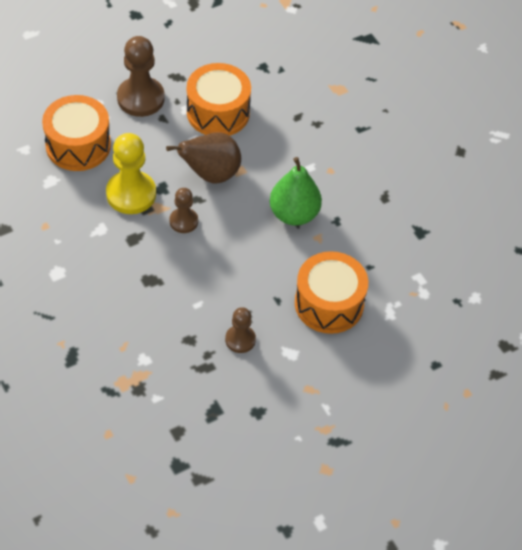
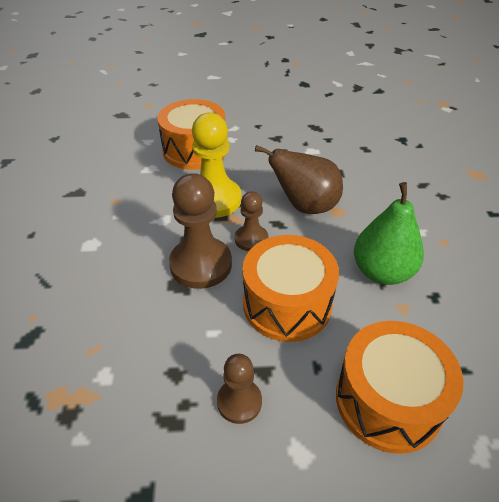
camera: 30 degrees right, 10 degrees down
brown pawn [117,36,165,117] -> brown pawn moved to [169,173,232,289]
orange drum [187,63,251,136] -> orange drum moved to [242,235,339,342]

